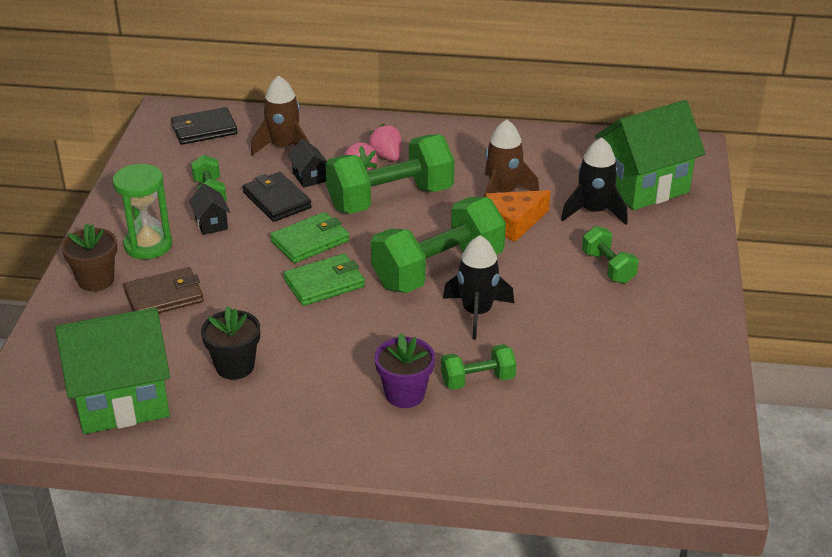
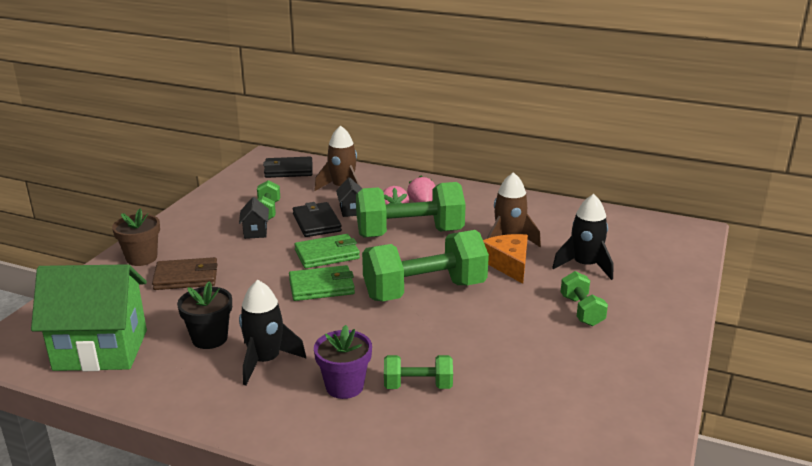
camera: 15 degrees right, 10 degrees down
green hourglass [113,164,172,259] -> none
black rocket [443,235,514,340] -> black rocket moved to [239,280,306,386]
orange cheese [485,190,550,242] -> orange cheese turned 90 degrees clockwise [483,234,528,284]
green house [595,100,706,210] -> none

